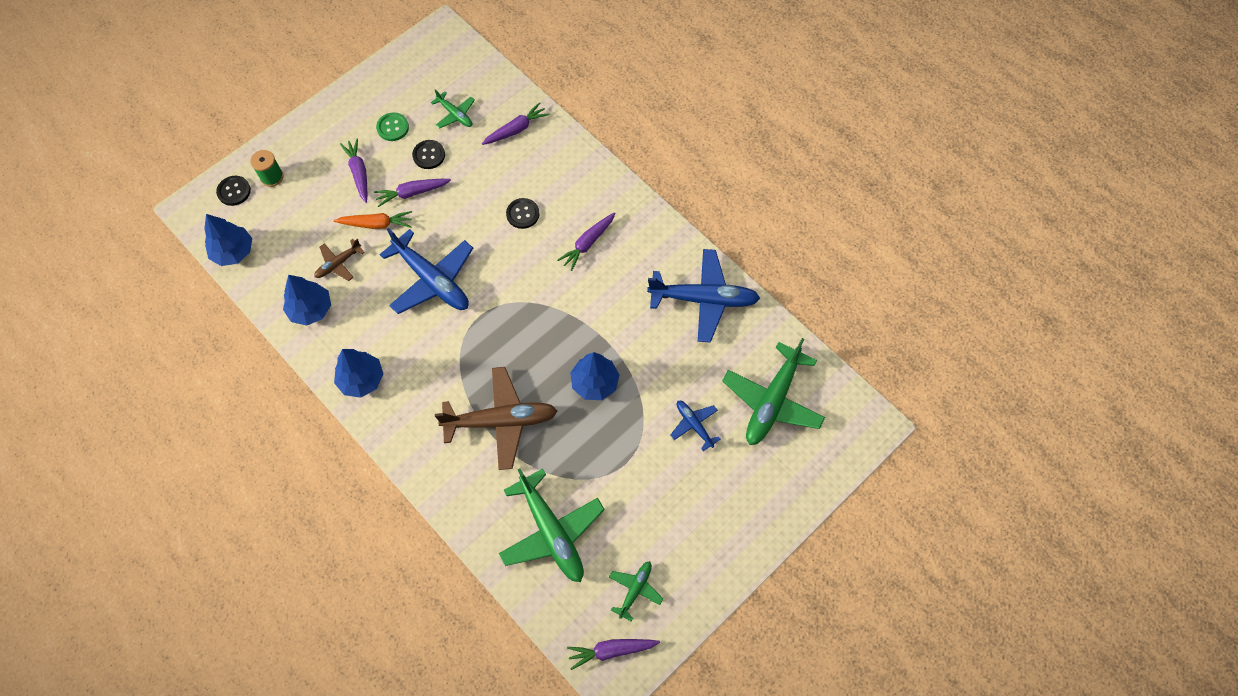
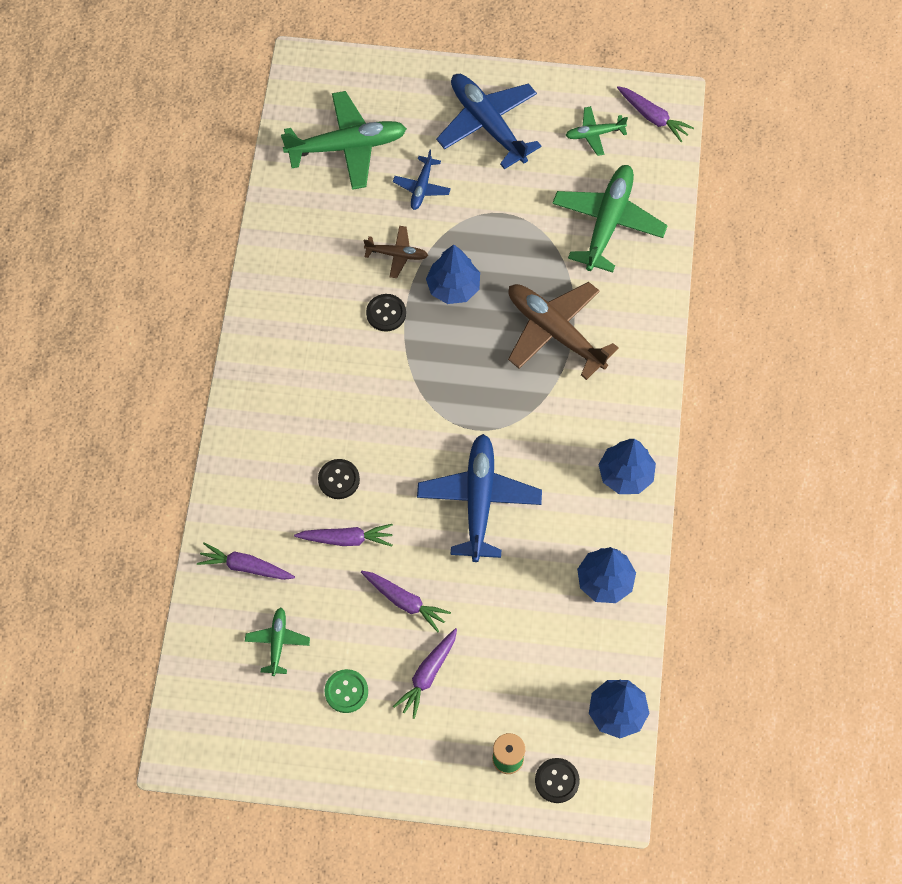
camera: 130 degrees left, 0 degrees up
brown plane [314,239,365,281] -> brown plane moved to [364,226,428,278]
orange carrot [334,211,412,229] -> none
black button [412,140,445,169] -> black button moved to [366,294,406,332]
purple carrot [557,212,615,271] -> purple carrot moved to [294,524,393,547]
blue plane [647,249,760,343] -> blue plane moved to [436,74,542,169]

